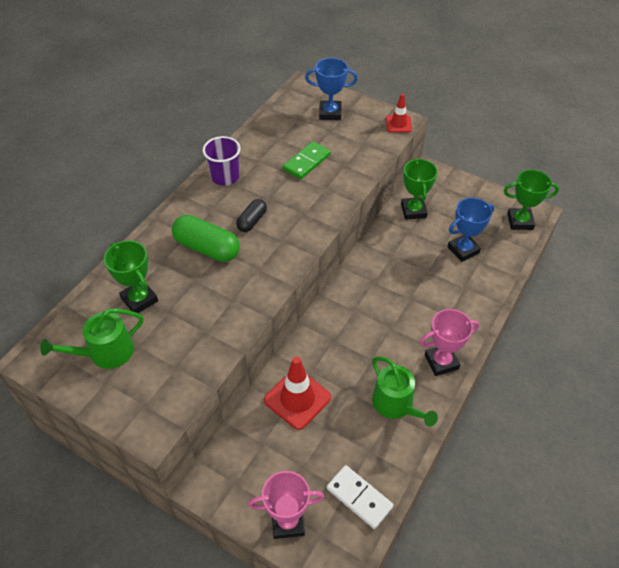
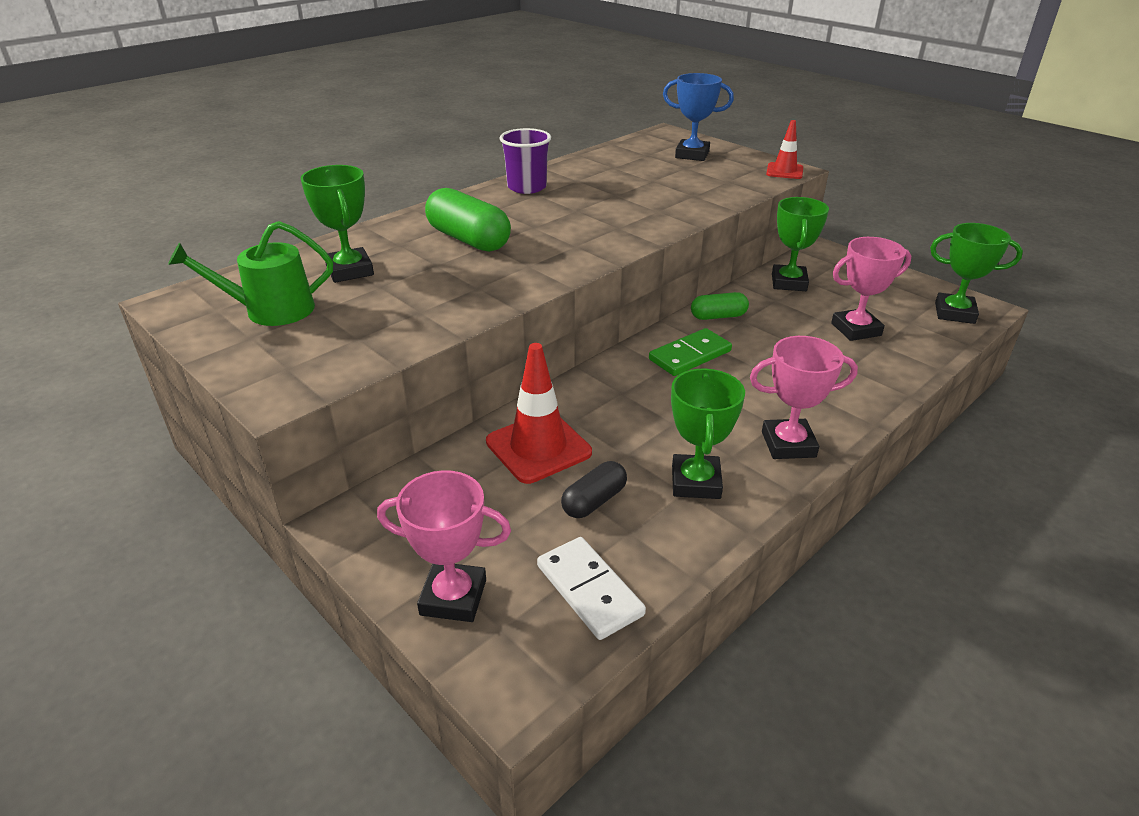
camera: 15 degrees right, 15 degrees down
black capsule [236,199,267,232] -> black capsule moved to [561,461,627,518]
green domino [283,141,331,179] -> green domino moved to [649,328,732,376]
green watering can [372,357,438,427] -> green trophy [671,368,745,499]
blue trophy [447,198,494,262] -> pink trophy [831,237,911,341]
none -> green capsule [691,292,749,320]

